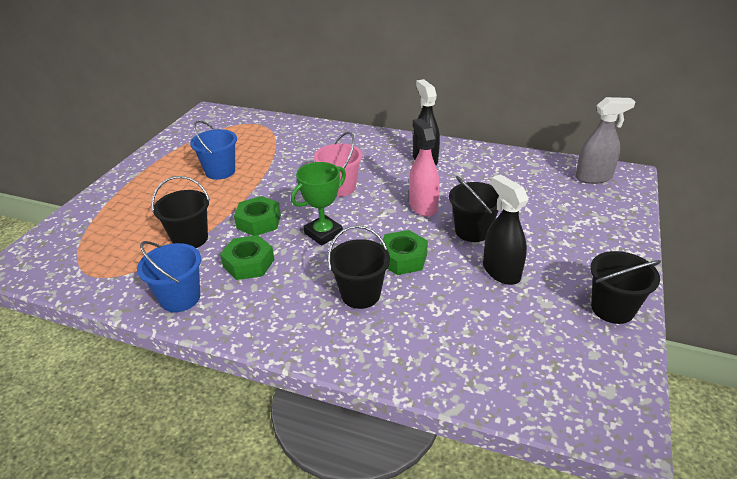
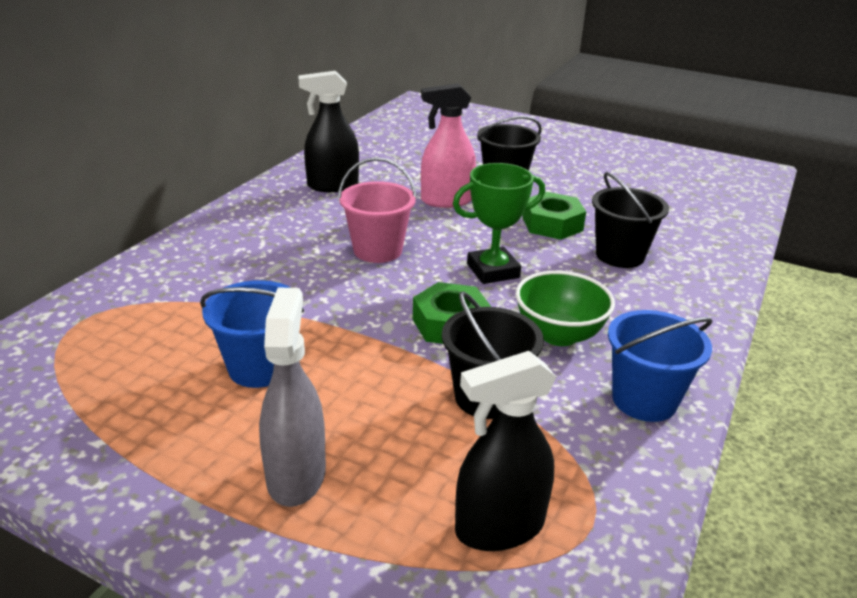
camera: 85 degrees left, 5 degrees down
green nut [220,235,274,280] -> green bowl [515,271,615,346]
green trophy [291,162,346,246] -> green trophy turned 75 degrees counterclockwise [453,163,545,284]
black spray bottle [483,174,528,285] -> black spray bottle moved to [455,351,556,551]
grey spray bottle [575,97,635,184] -> grey spray bottle moved to [259,288,326,507]
black bucket [590,251,661,324] -> none

